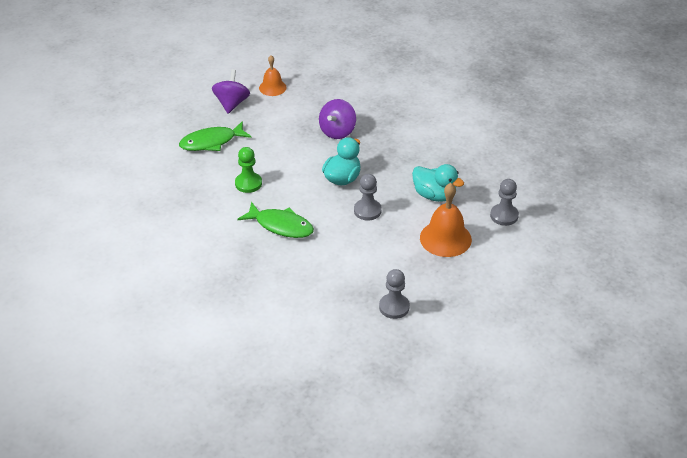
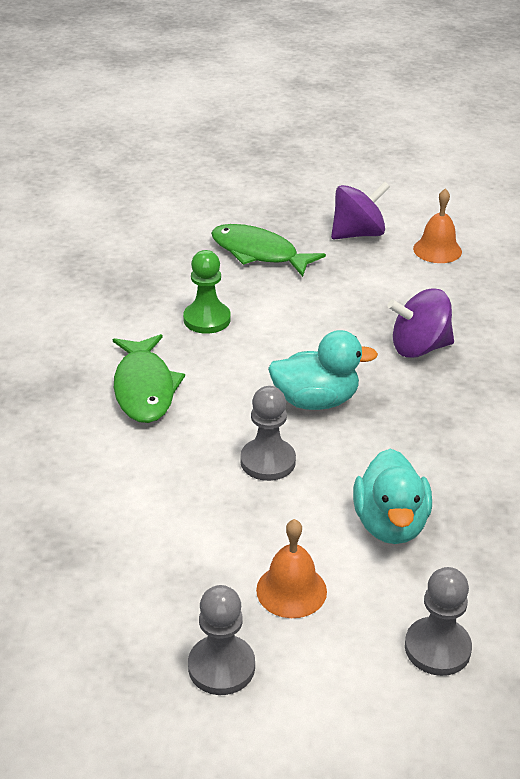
camera: 55 degrees right, 5 degrees down
grey pawn [379,269,410,319] -> grey pawn moved to [188,585,255,695]
orange bell [420,183,472,257] -> orange bell [256,519,327,618], size x0.62

